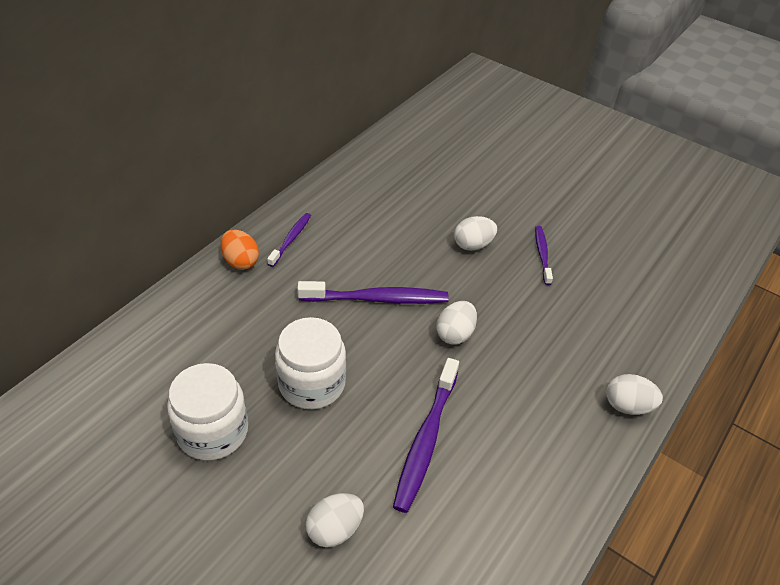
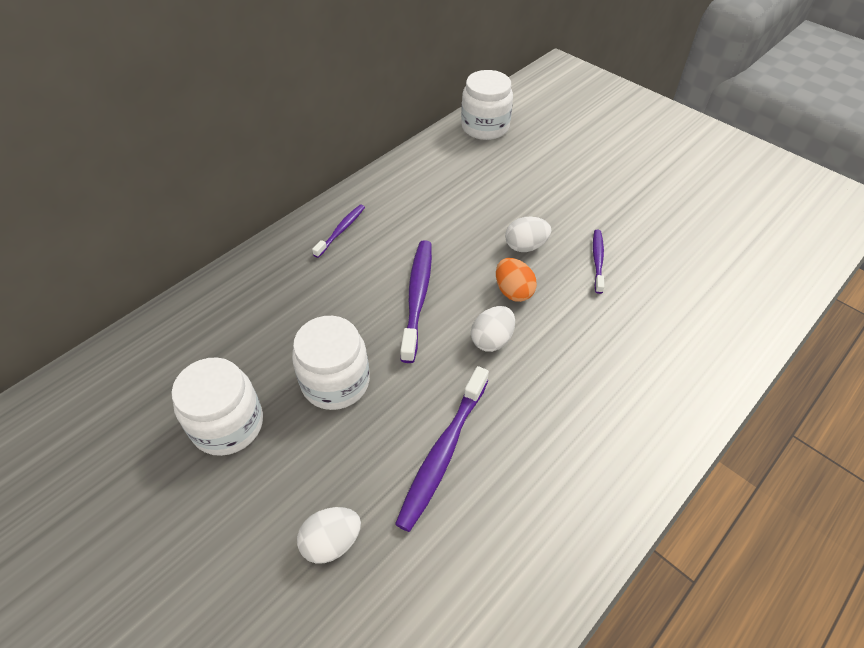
camera: 10 degrees right, 5 degrees up
orange egg [221,229,259,270] -> orange egg moved to [496,258,537,302]
purple toothbrush [297,281,449,304] -> purple toothbrush turned 90 degrees counterclockwise [400,240,432,363]
white egg [607,374,663,415] -> none
none -> white jar [461,70,513,140]

